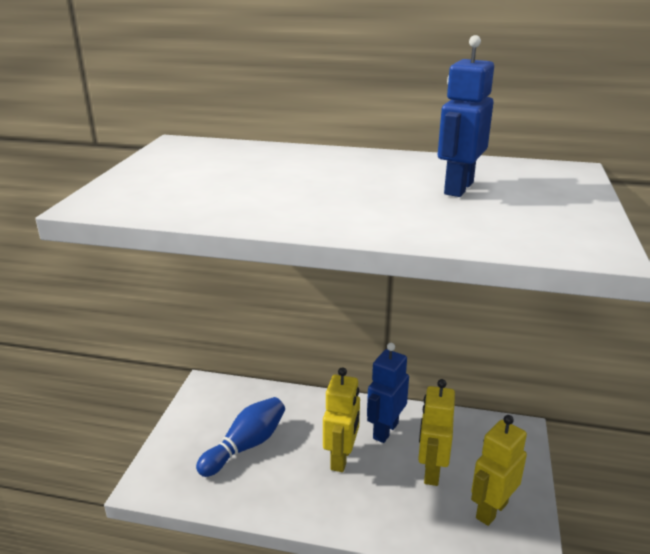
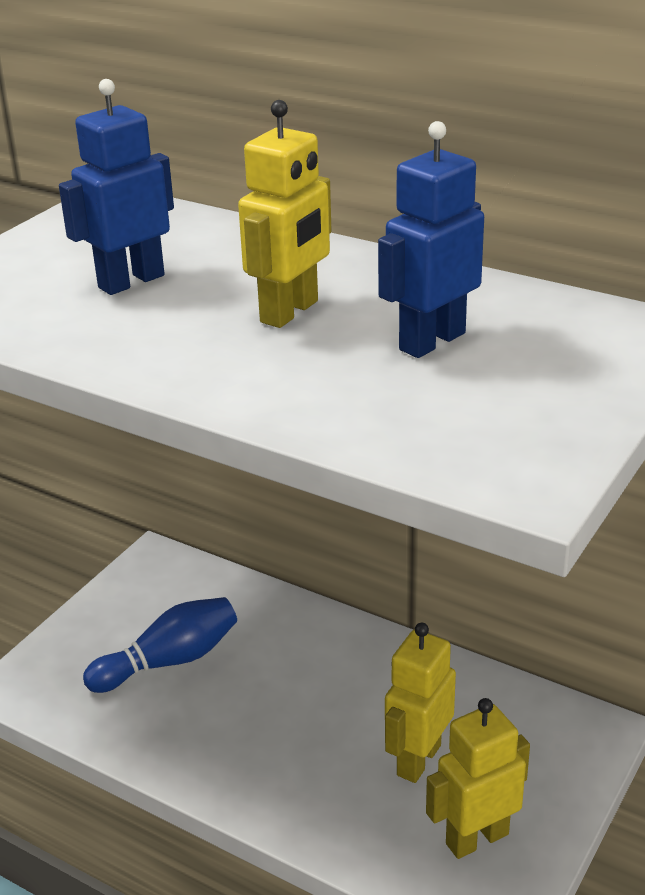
camera: 20 degrees right, 5 degrees up
yellow robot [323,367,360,472] -> yellow robot moved to [238,100,332,328]
blue robot [367,343,409,443] -> blue robot moved to [59,79,174,295]

